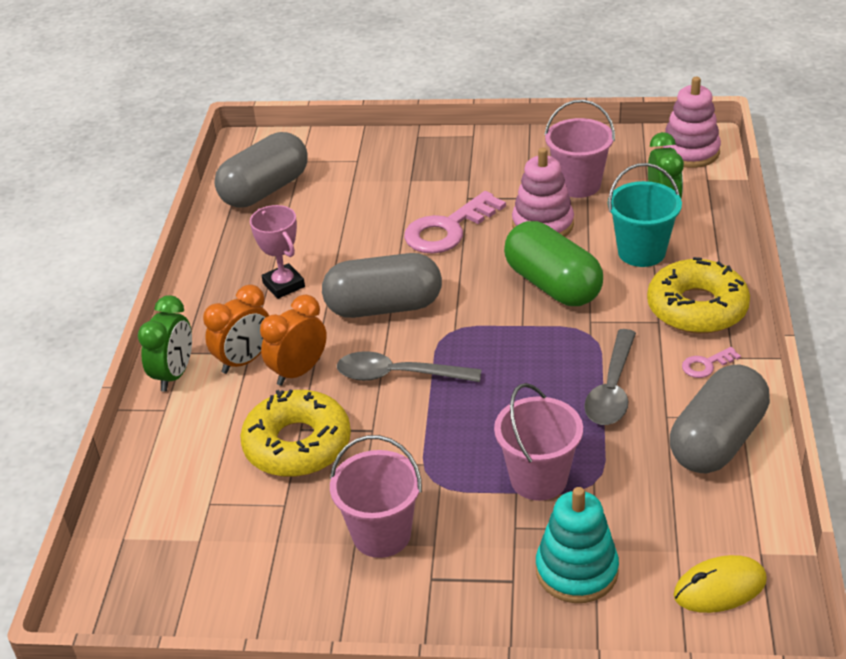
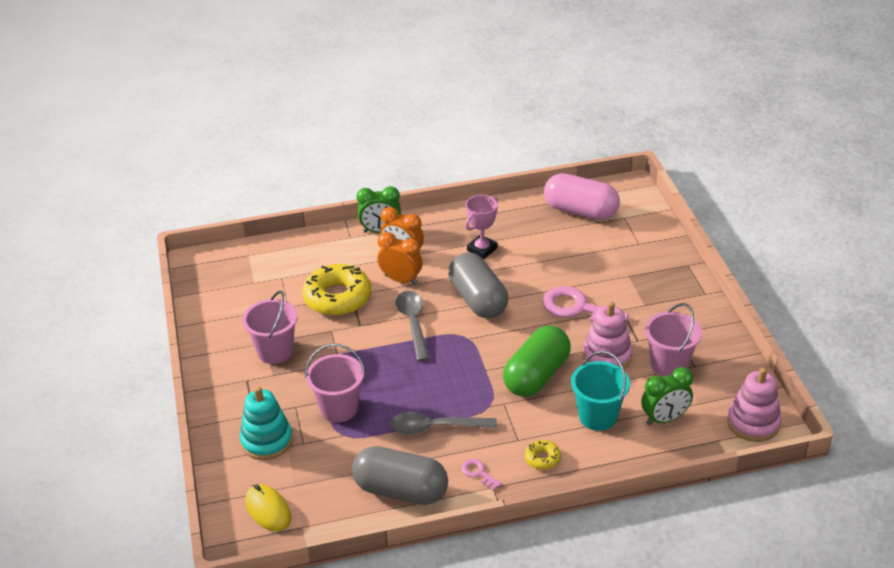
camera: 70 degrees right, 0 degrees up
grey capsule [214,132,308,207] -> pink capsule [544,173,620,220]
yellow donut [647,257,750,334] -> yellow donut [525,440,561,470], size x0.46

